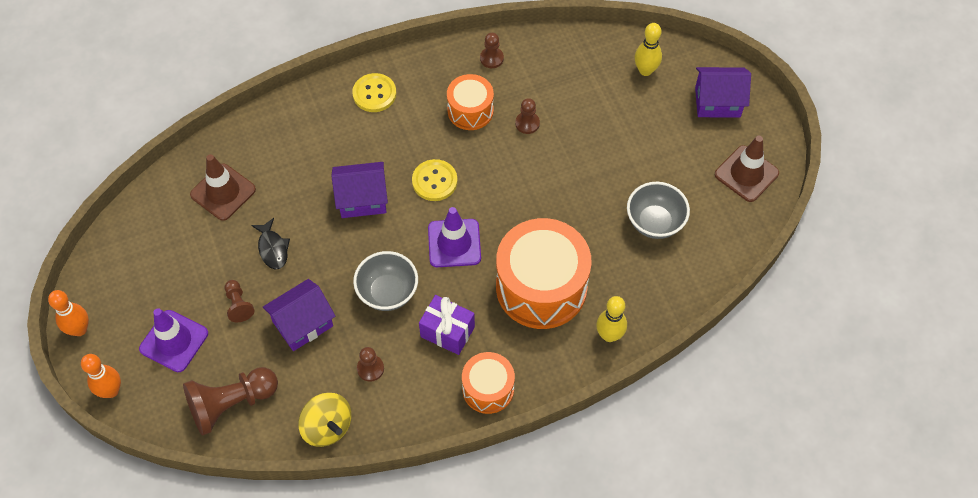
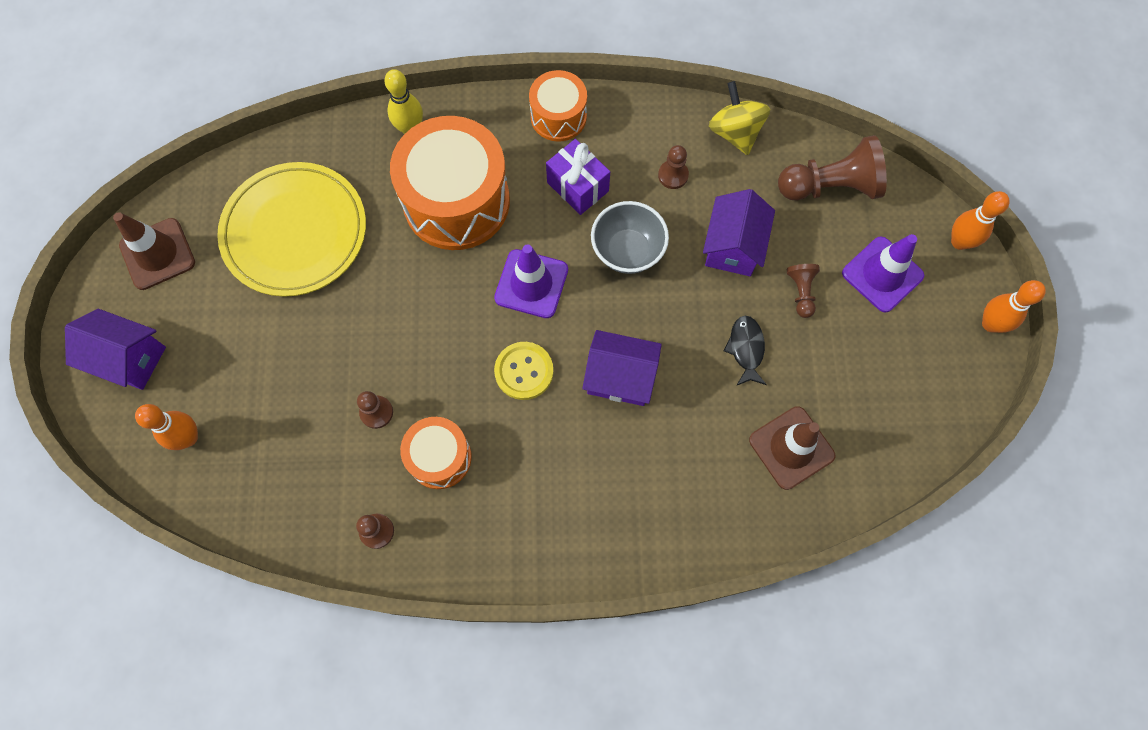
camera: 160 degrees left, 10 degrees up
purple house [263,279,335,351] -> purple house turned 60 degrees counterclockwise [703,189,775,276]
yellow button [352,73,396,112] -> none
grey bowl [627,182,690,239] -> yellow plate [217,162,366,297]
yellow bowling pin [635,23,662,76] -> orange bowling pin [135,404,198,450]

